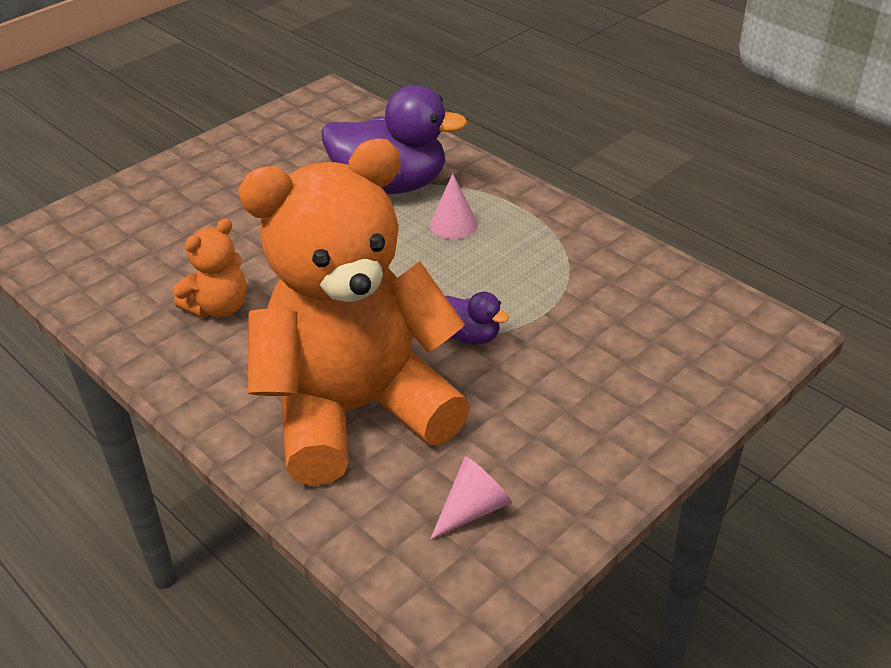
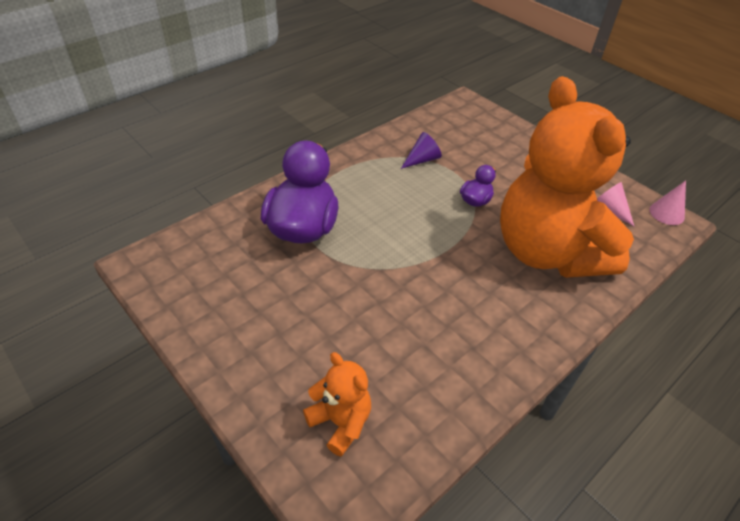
camera: 90 degrees left, 5 degrees up
orange teddy bear [173,218,247,318] -> orange teddy bear moved to [303,352,371,457]
pink cone [430,174,478,239] -> pink cone moved to [649,180,686,225]
none -> purple cone [401,132,442,169]

